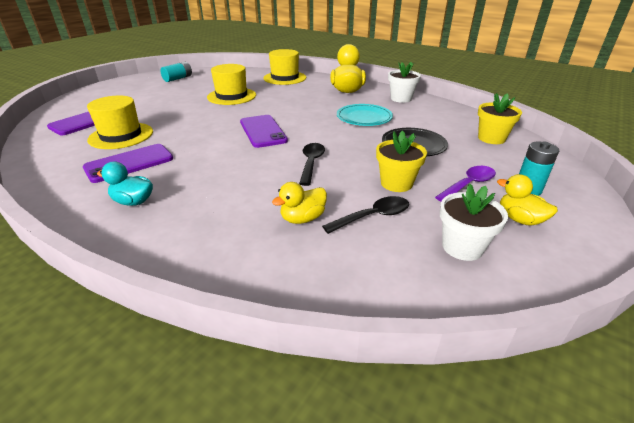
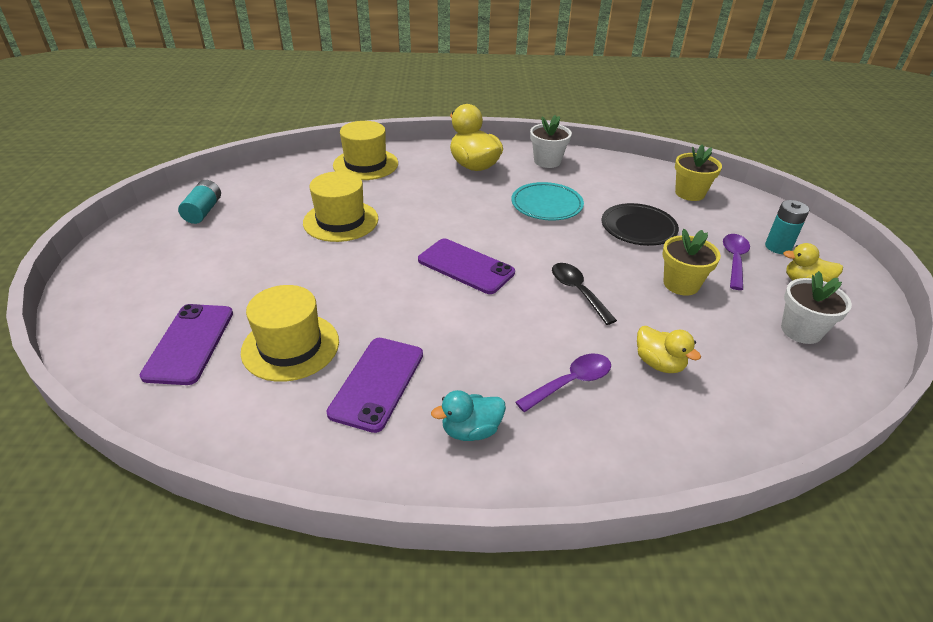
camera: 35 degrees left, 5 degrees up
yellow duck [272,182,327,224] -> yellow duck turned 60 degrees counterclockwise [637,326,701,373]
black spoon [322,196,409,234] -> none
none -> purple spoon [515,354,611,412]

